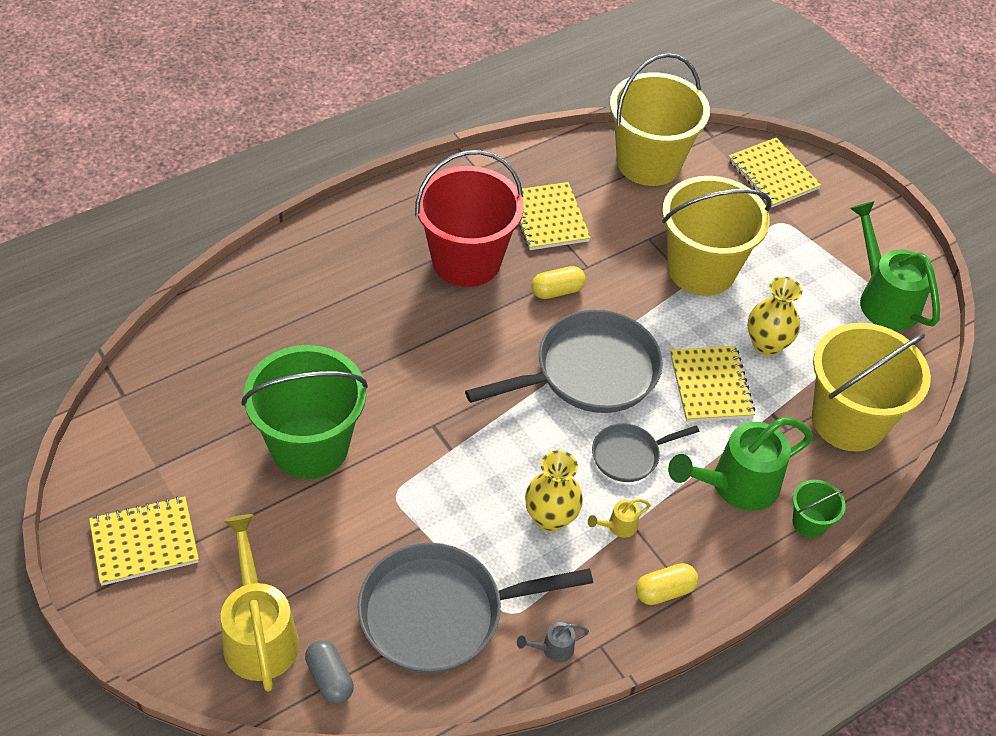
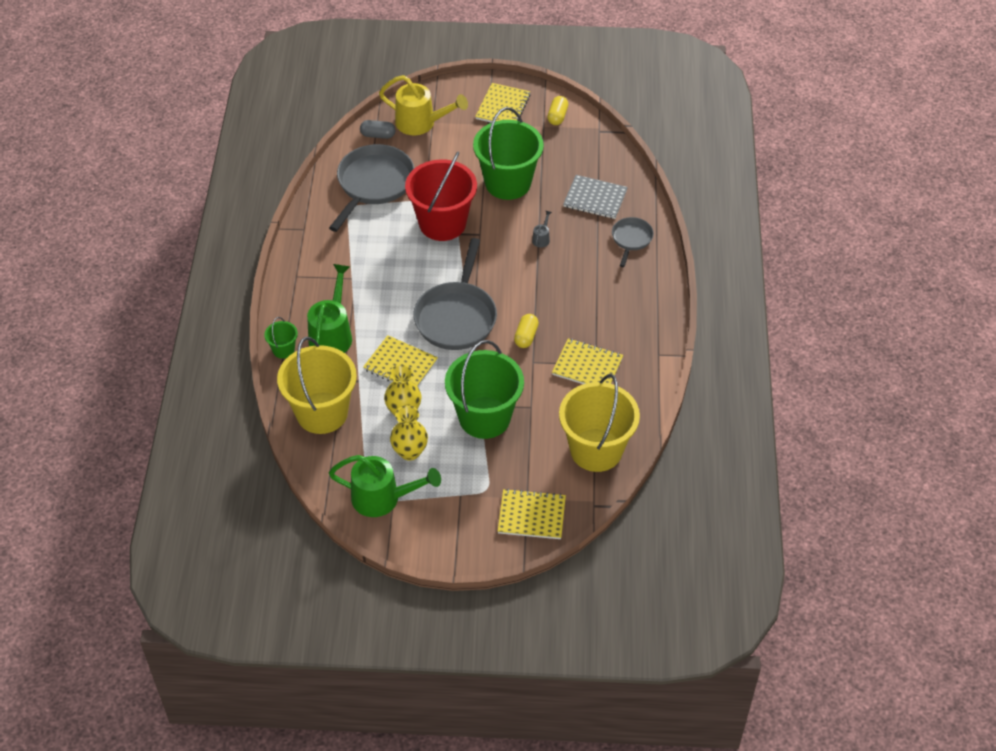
camera: 130 degrees right, 0 degrees up
red bucket [415,150,524,287] -> red bucket moved to [405,152,477,241]
grey watering can [517,622,589,662] -> grey watering can moved to [532,211,552,248]
yellow vase [525,450,583,532] -> yellow vase moved to [390,405,428,461]
yellow watering can [588,499,651,538] -> none
grey pan [592,423,699,482] -> grey pan moved to [612,217,654,267]
yellow capsule [636,563,698,605] -> yellow capsule moved to [547,96,568,125]
yellow bucket [662,176,771,296] -> green bucket [445,340,524,439]
none -> grey notebook [563,175,628,219]

